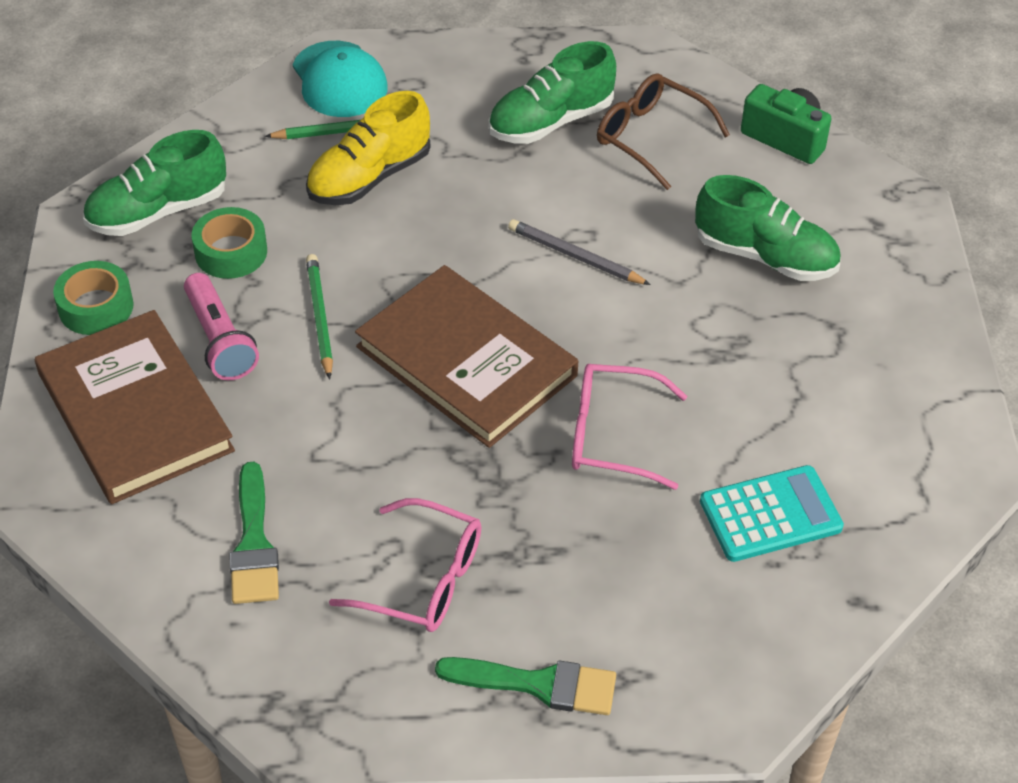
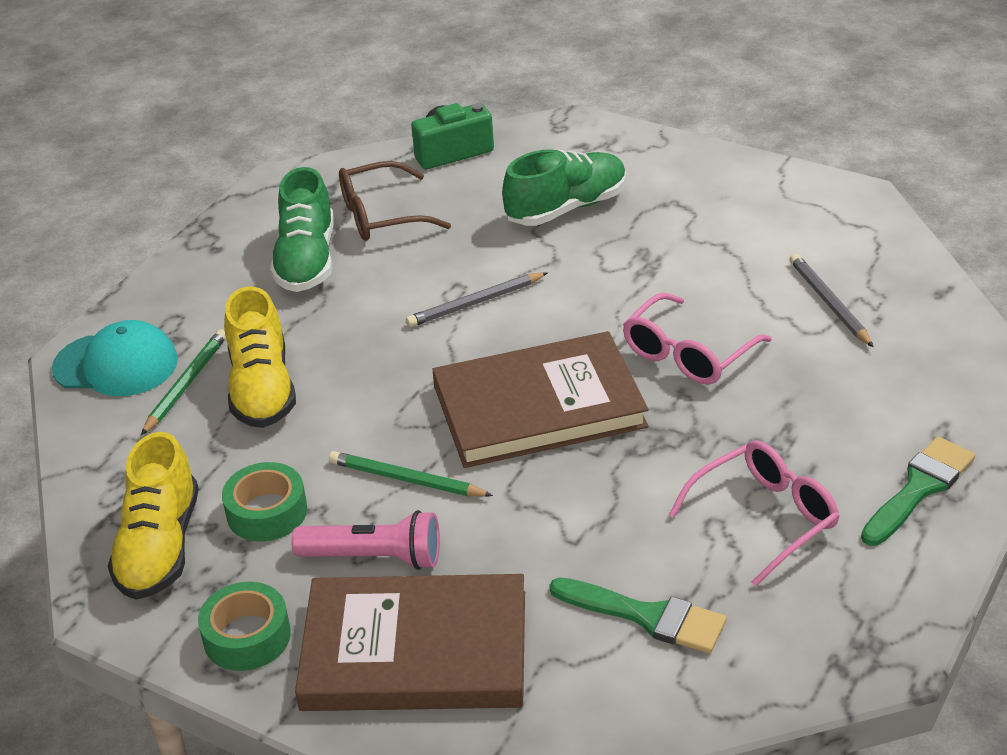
camera: 55 degrees left, 10 degrees down
green shoe [83,130,226,236] -> yellow shoe [108,432,199,600]
turquoise calculator [700,465,844,562] -> grey pencil [790,254,874,348]

